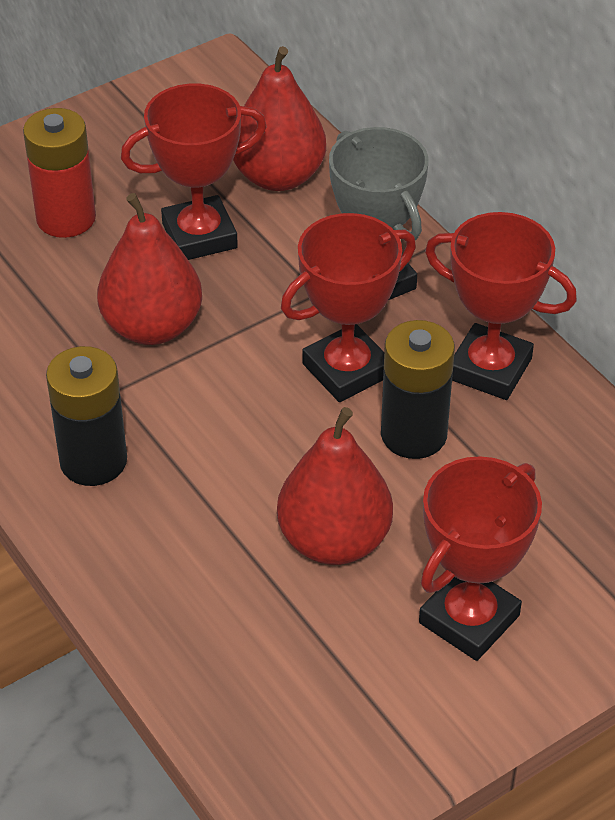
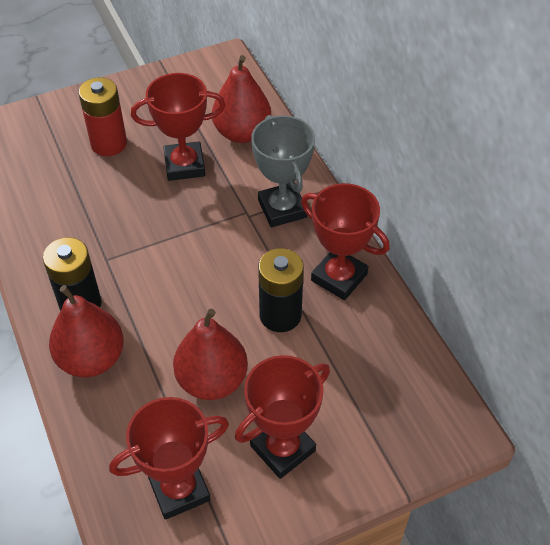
camera: 10 degrees right, 5 degrees up
red pear [97,193,202,345] -> red pear moved to [49,285,124,377]
red trophy [281,213,416,402] -> red trophy moved to [109,397,229,520]

